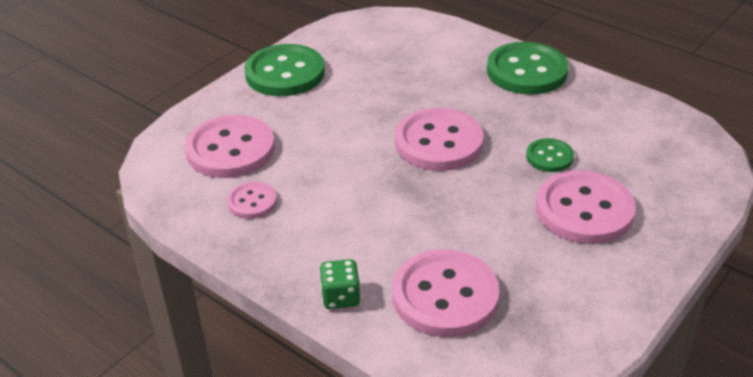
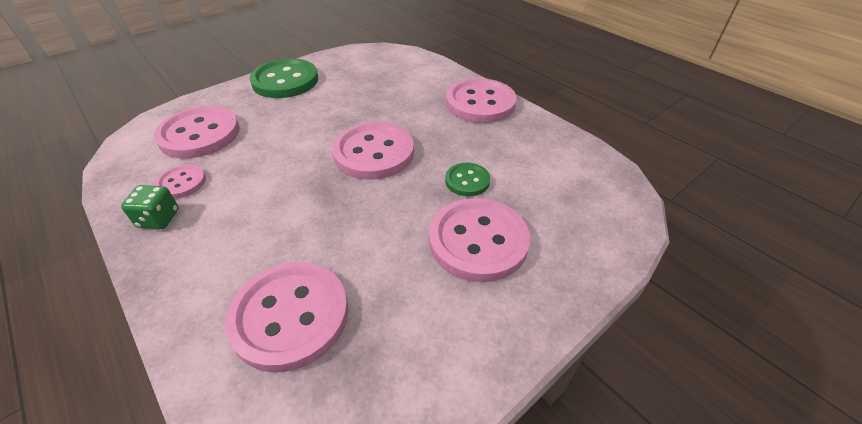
camera: 10 degrees right, 5 degrees up
green dice [319,259,360,309] -> green dice moved to [121,185,179,229]
green button [487,42,568,95] -> pink button [446,78,517,123]

